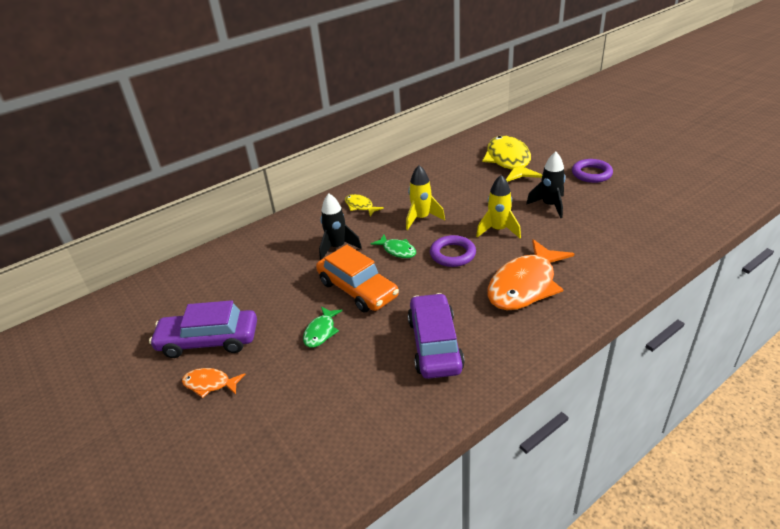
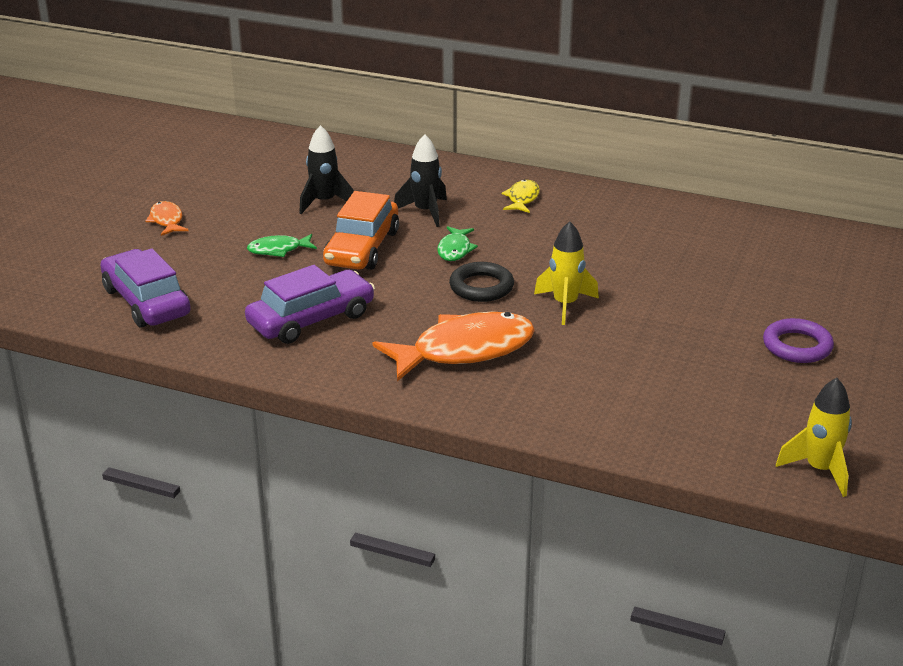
camera: 55 degrees right, 5 degrees down
purple car [149,300,257,358] -> purple car moved to [100,248,191,328]
yellow rocket [406,165,445,230] -> yellow rocket moved to [776,378,852,497]
purple ring [430,235,476,267] -> black ring [449,262,514,302]
yellow fish [482,136,542,182] -> none
orange fish [488,239,574,310] -> orange fish turned 150 degrees clockwise [373,312,535,381]
black rocket [526,152,566,218] -> black rocket moved to [299,125,354,214]

